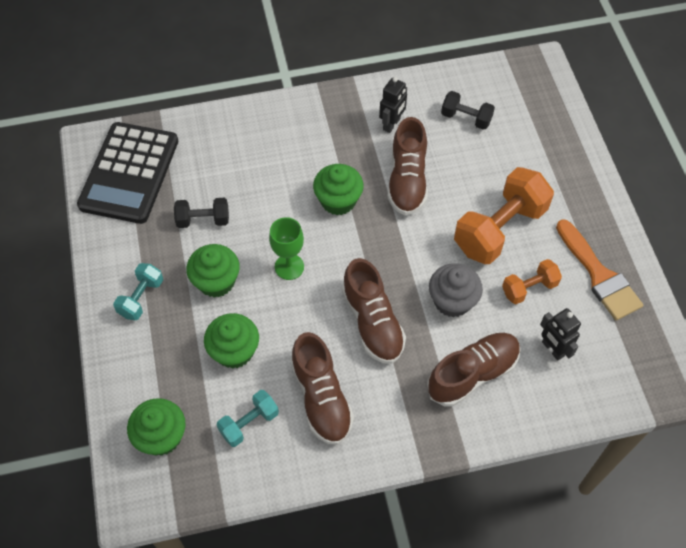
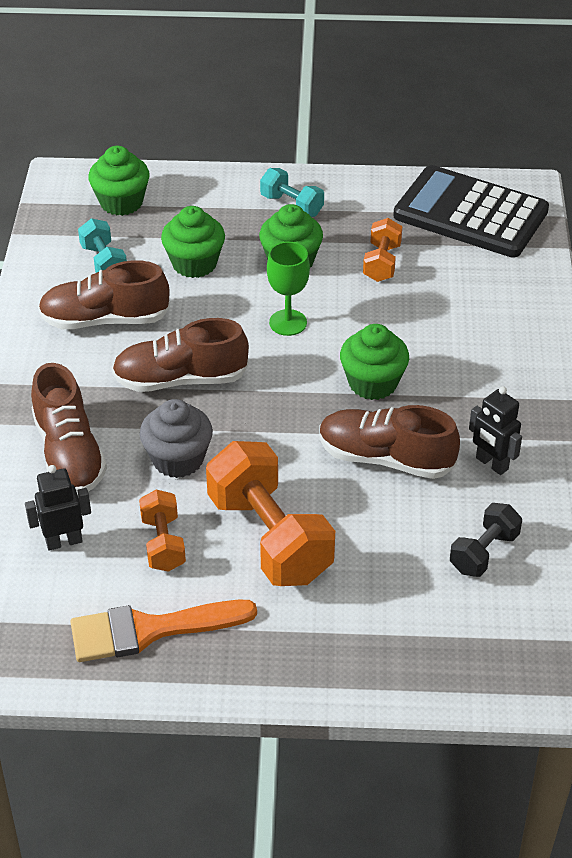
camera: 105 degrees right, 15 degrees down
black dumbbell [174,198,229,228] -> orange dumbbell [363,218,402,282]

